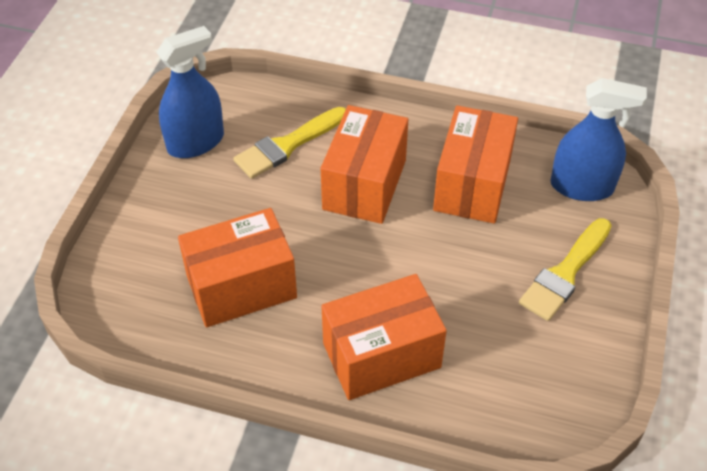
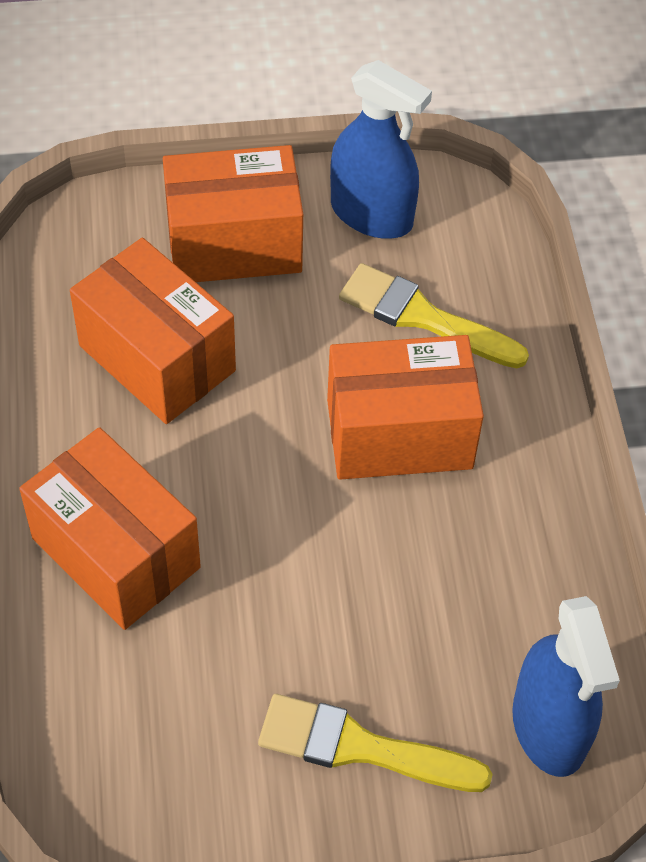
camera: 65 degrees right, 5 degrees up
orange box [433,105,518,223] -> orange box moved to [163,145,303,282]

